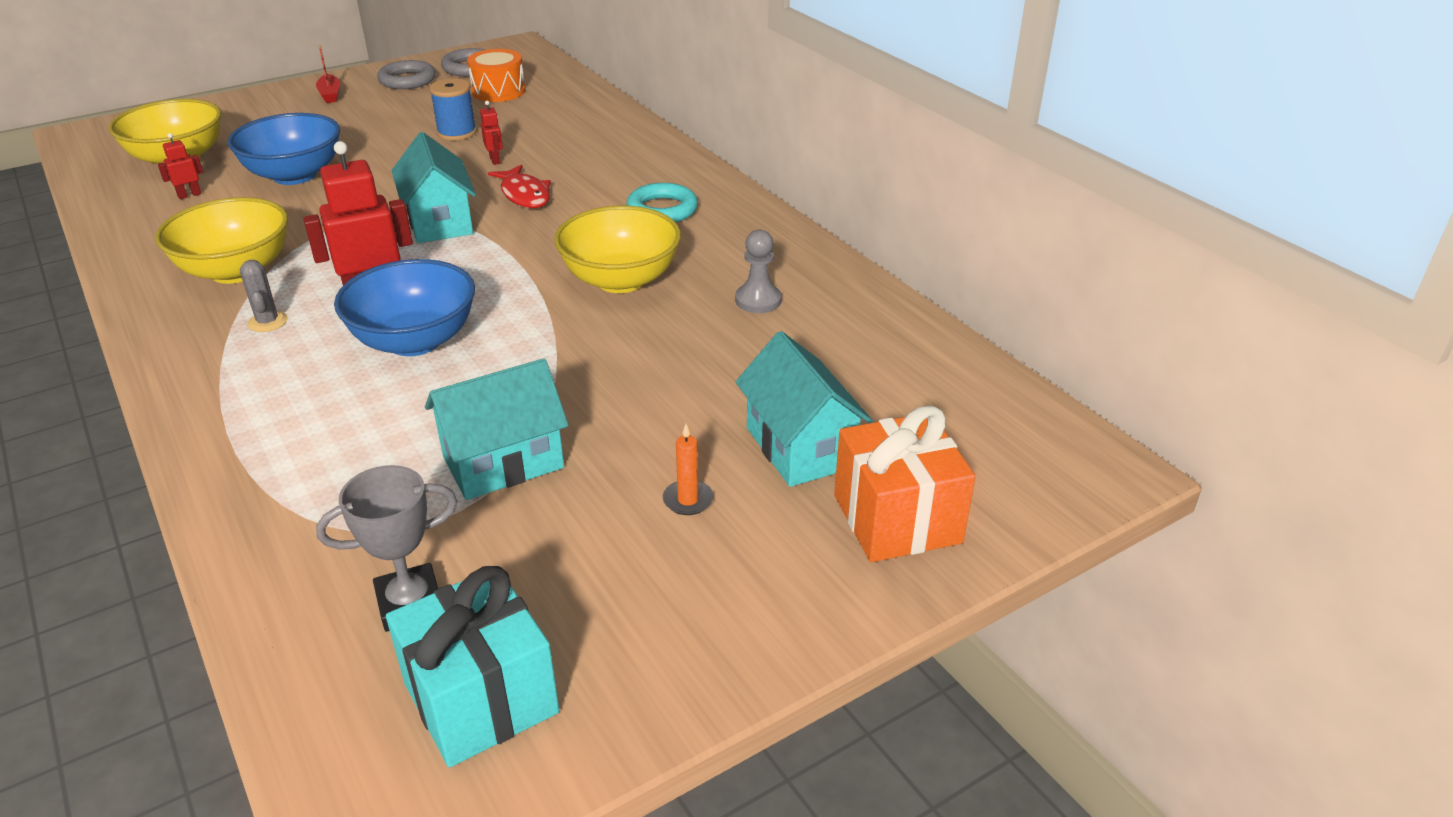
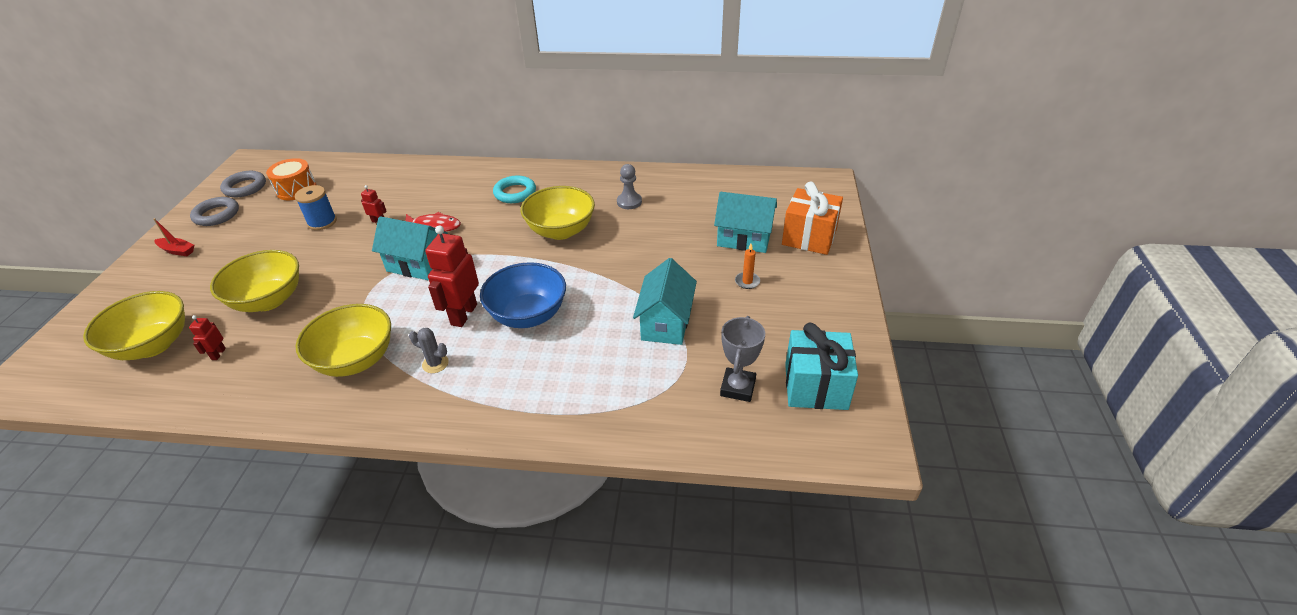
camera: 50 degrees left, 5 degrees up
blue bowl [228,113,340,185] -> yellow bowl [210,250,299,312]

